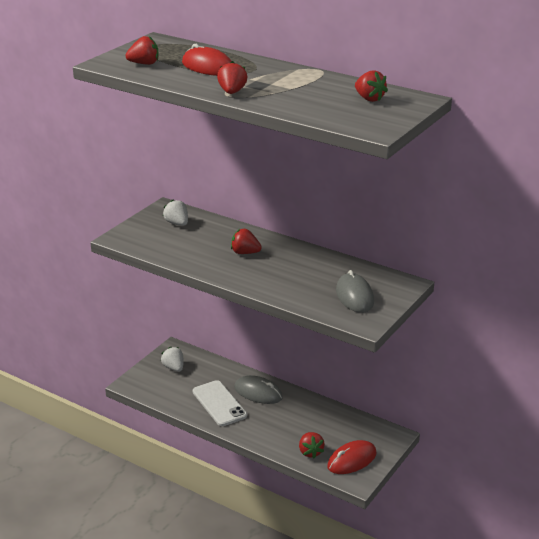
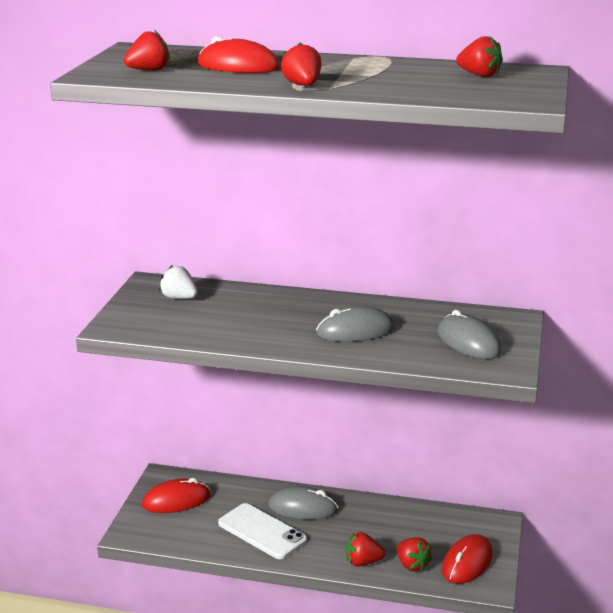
camera: 20 degrees left, 5 degrees down
white strawberry [161,347,184,372] -> red mouse [142,478,210,513]
red strawberry [231,229,262,254] -> red strawberry moved to [346,532,386,566]
none -> grey mouse [316,306,395,342]

